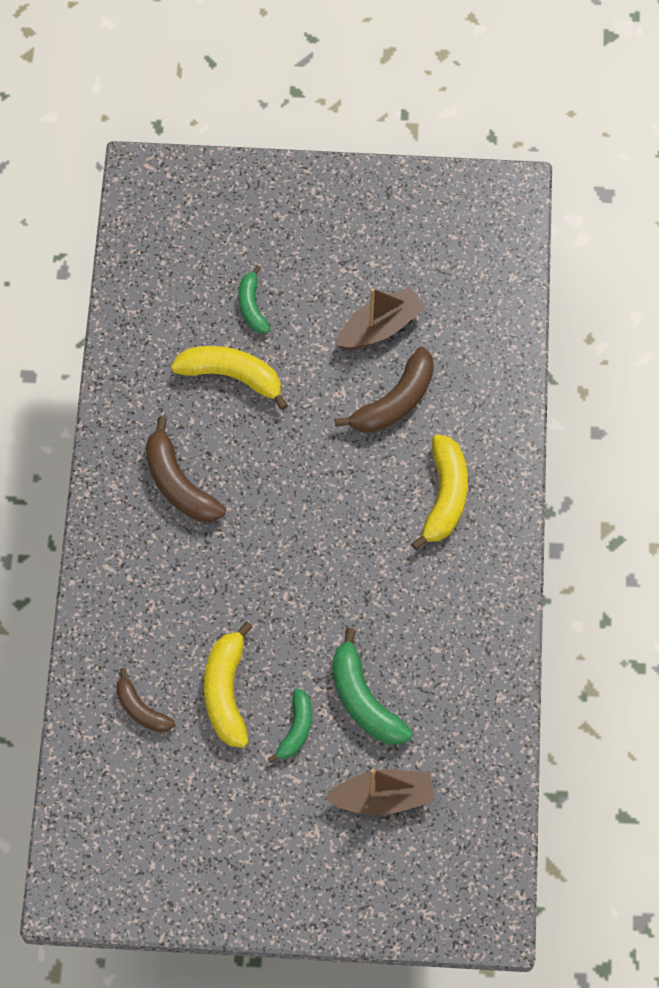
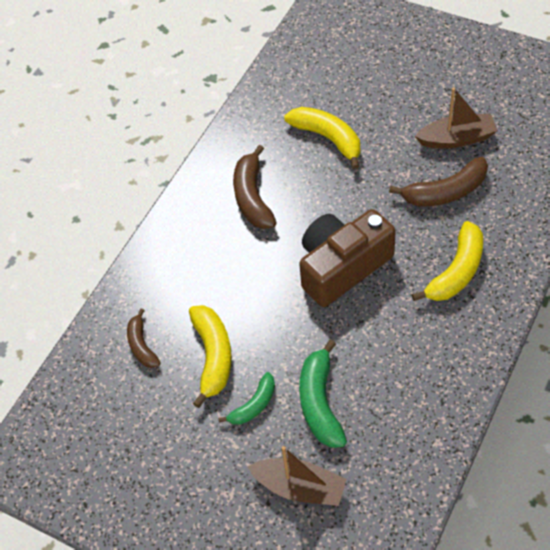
camera: 30 degrees right, 10 degrees down
yellow banana [204,621,253,748] -> yellow banana turned 150 degrees clockwise [189,305,232,408]
green banana [239,265,270,333] -> none
none -> brown camera [299,209,396,307]

